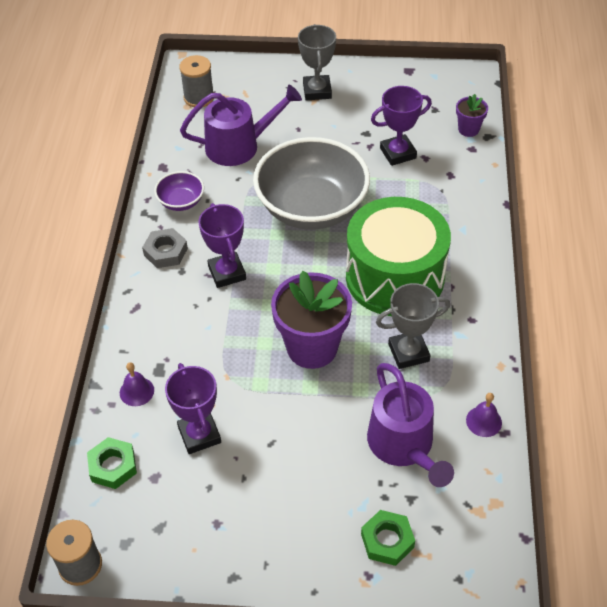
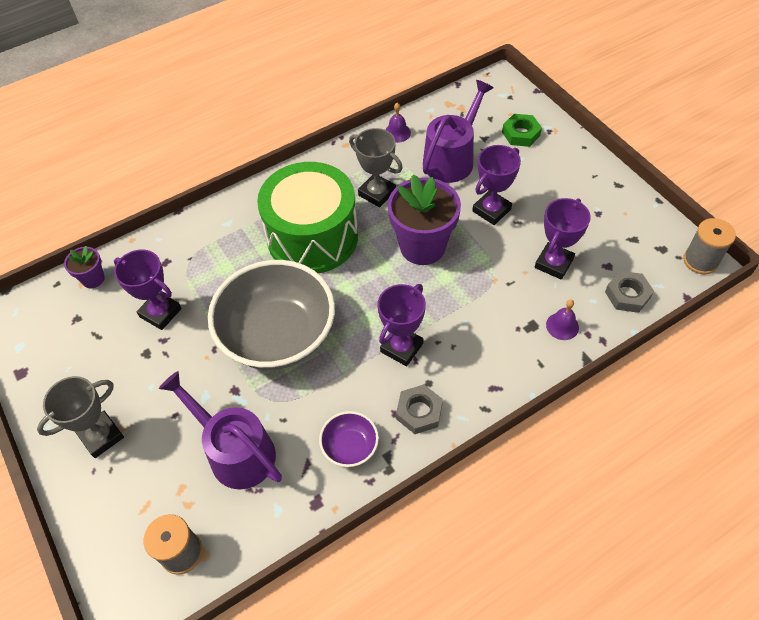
camera: 125 degrees left, 5 degrees up
green nut [87,437,137,489] -> grey nut [605,271,654,313]
none -> purple trophy [472,145,521,225]

